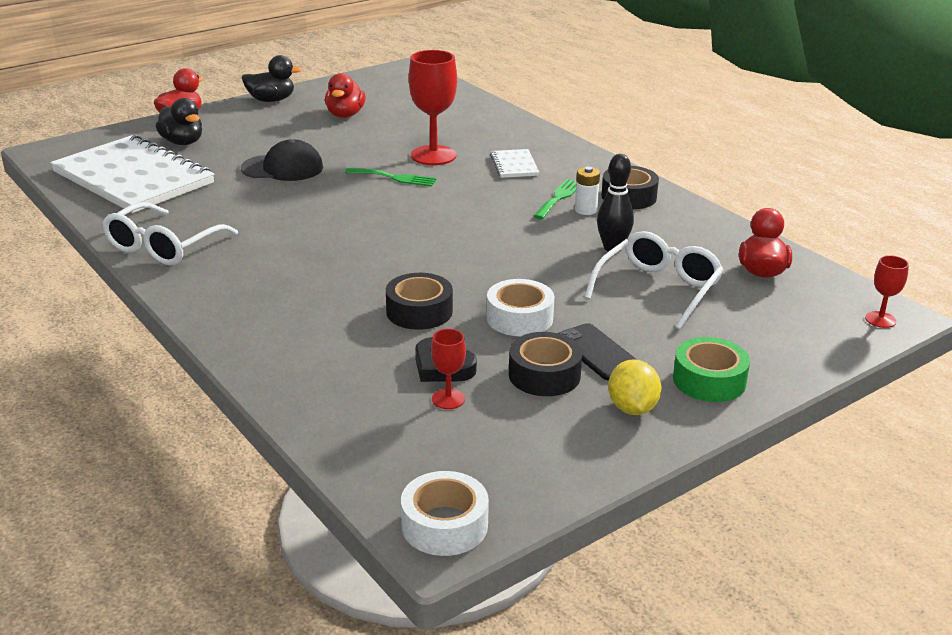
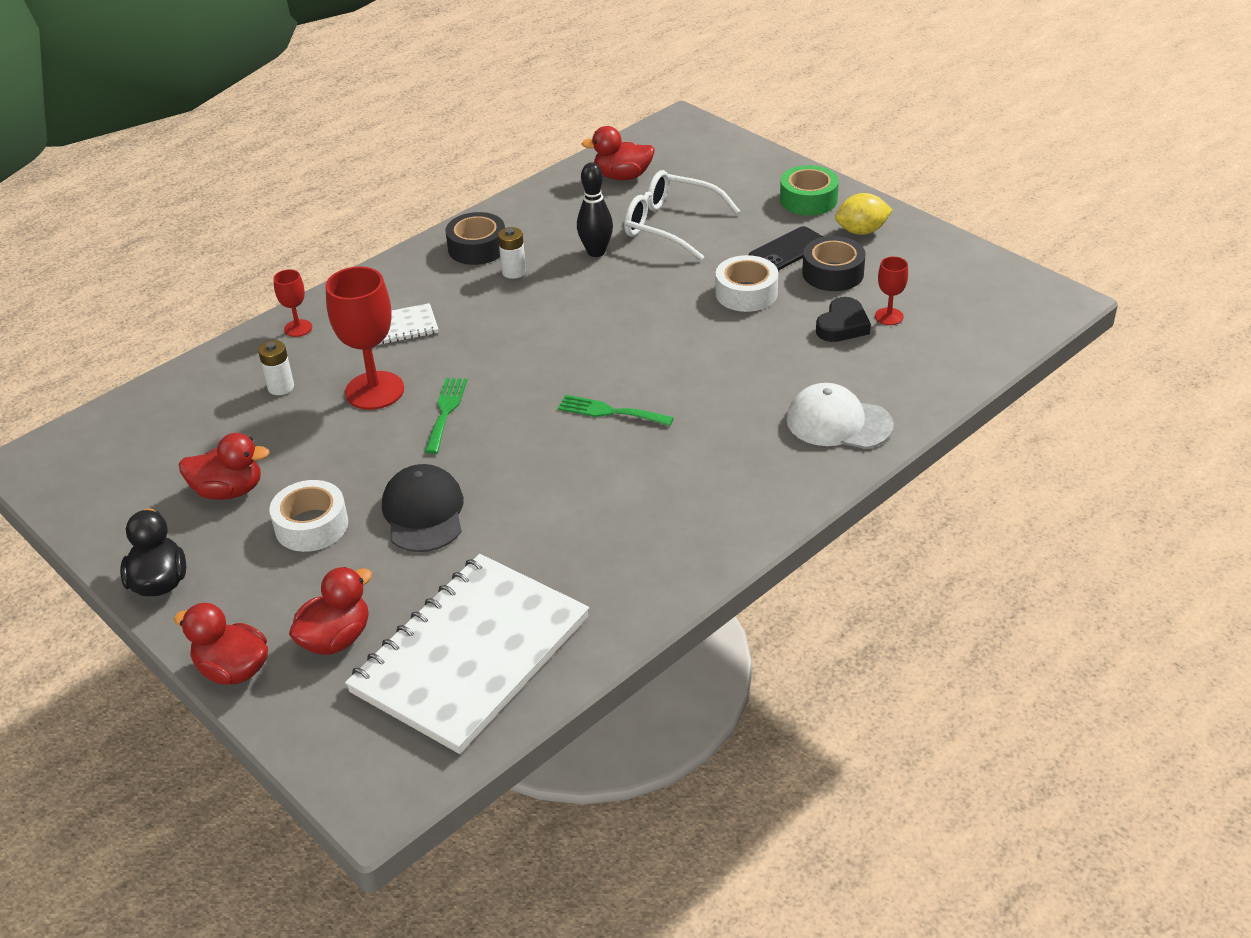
camera: 95 degrees left, 10 degrees up
white glasses [102,202,238,266] -> none
black duck [155,98,202,145] -> red duck [289,567,372,655]
black tape [386,273,453,330] -> none
white tape [401,471,489,556] -> white tape moved to [270,480,348,552]
green fork [533,179,576,219] -> green fork moved to [558,395,674,426]
red goblet [865,255,909,328] -> red goblet moved to [273,269,312,337]
none -> white battery [258,340,294,395]
none -> white cap [787,383,894,449]

